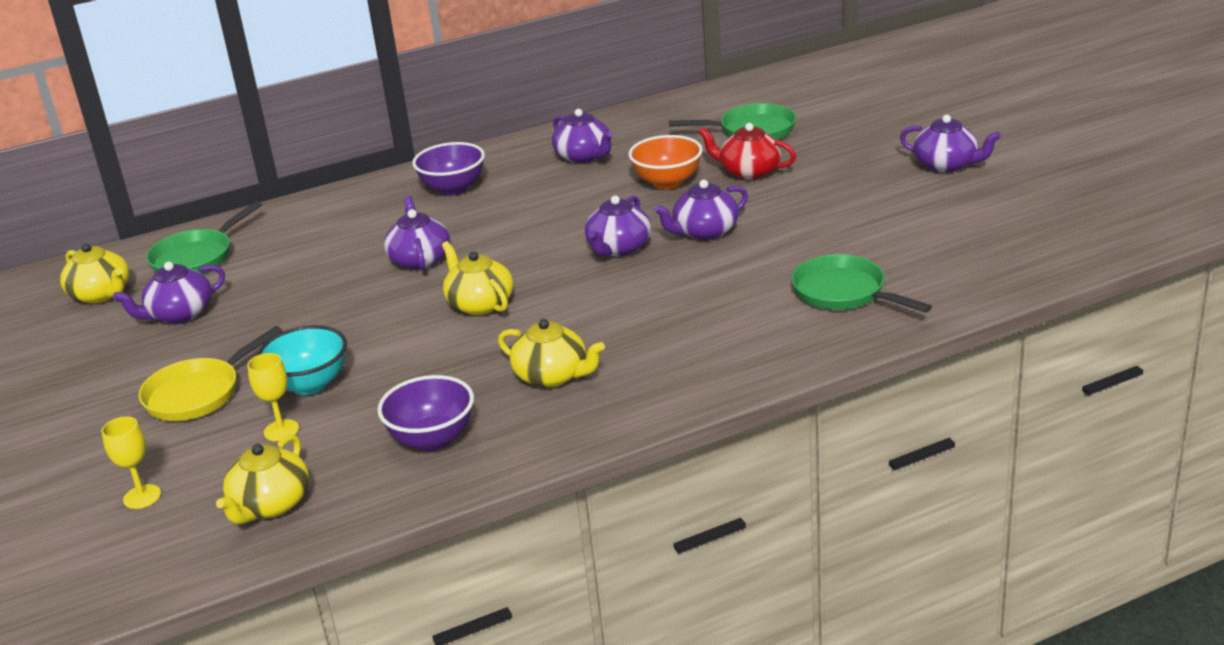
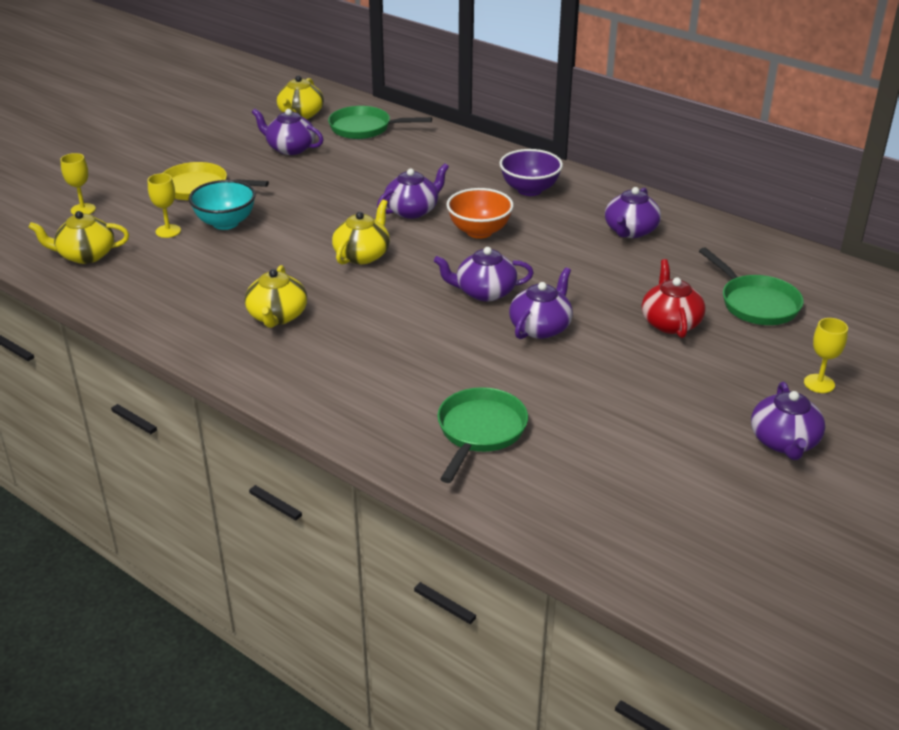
camera: 60 degrees right, 5 degrees up
purple bowl [377,375,474,451] -> none
orange bowl [628,135,703,189] -> orange bowl moved to [447,188,514,239]
purple teapot [654,180,748,240] -> purple teapot turned 90 degrees clockwise [509,267,573,339]
none -> yellow goblet [804,318,848,393]

